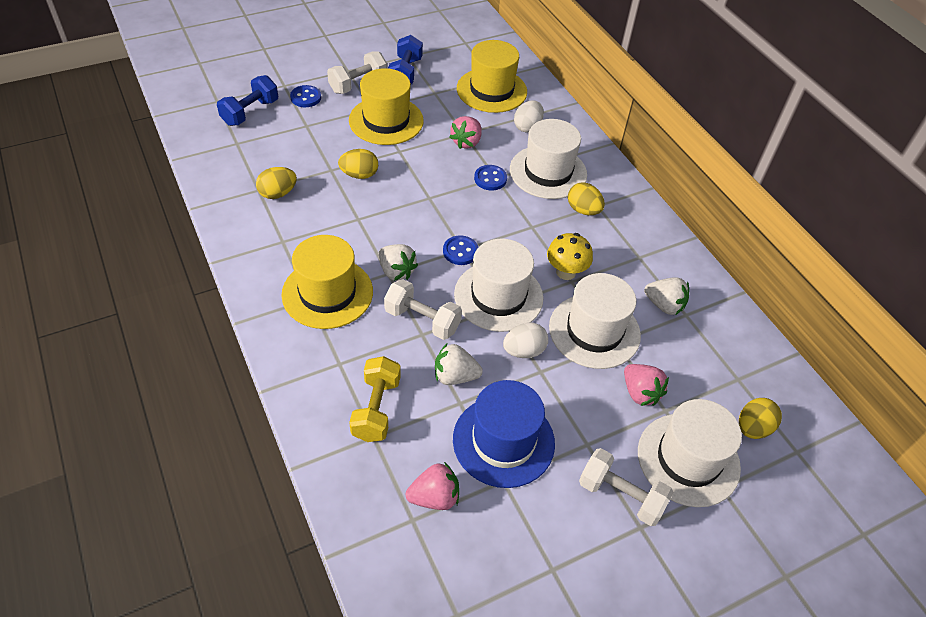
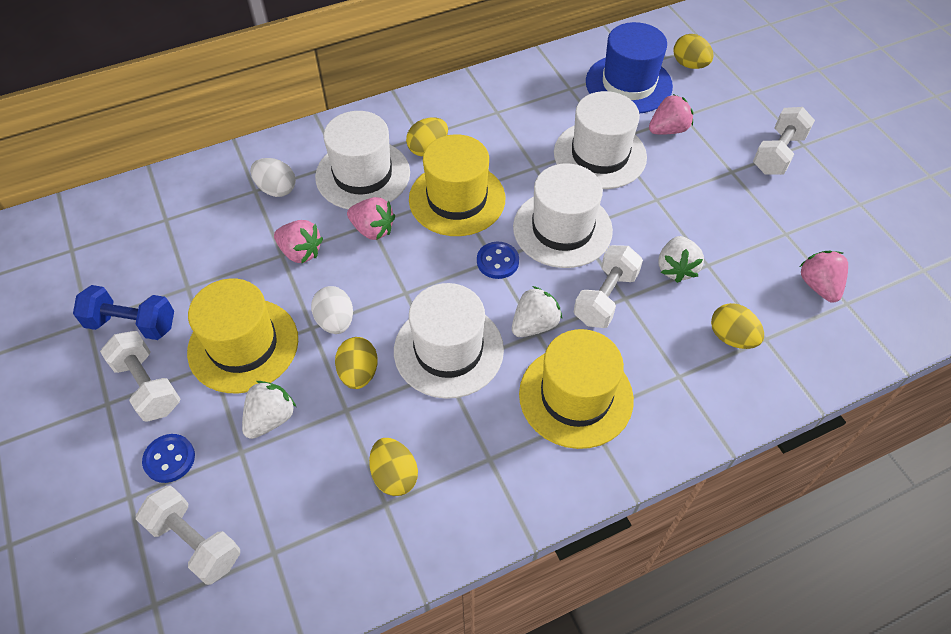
camera: 85 degrees left, 5 degrees up
blue dumbbell [217,75,278,126] -> white dumbbell [136,485,240,585]
yellow dumbbell [349,356,401,442] -> yellow egg [711,303,764,349]
blue hat [453,380,555,488] -> blue hat moved to [586,22,673,114]
yellow hat [457,40,527,113] -> yellow hat moved to [409,134,505,236]
blue button [474,165,507,191] -> pink strawberry [347,197,395,240]
white egg [503,322,548,358] -> white egg moved to [311,286,353,334]
yellow mushroom [547,233,593,280] -> none
white hat [638,399,742,507] -> white hat moved to [394,283,504,399]
white strawberry [644,277,689,315] -> white strawberry moved to [242,381,296,439]

